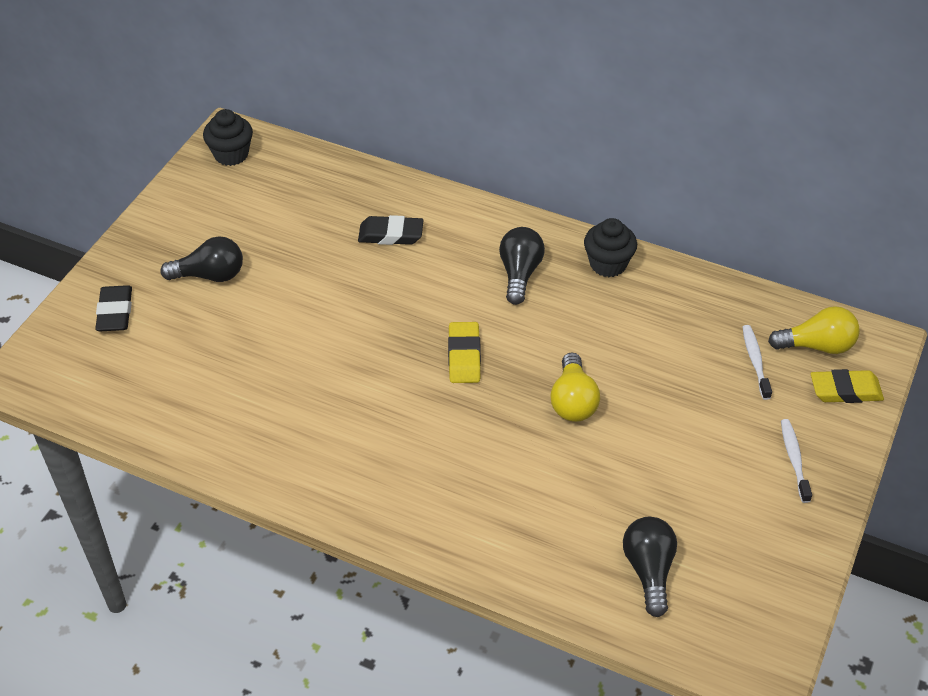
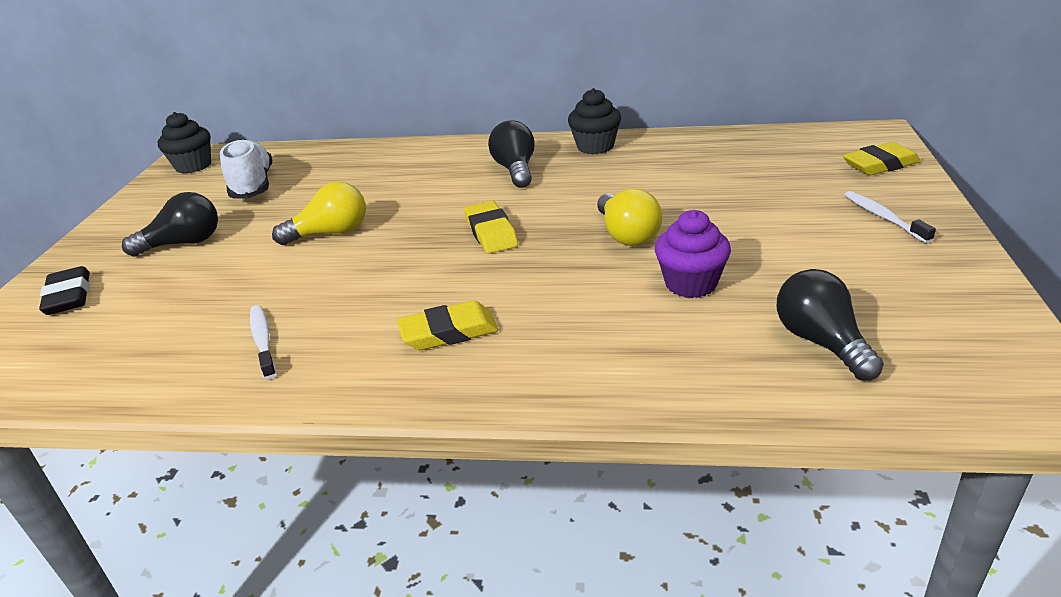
camera: 15 degrees left, 15 degrees down
black eraser [358,215,424,245] -> none
white toothbrush [743,325,772,400] -> white toothbrush moved to [250,305,276,379]
yellow light bulb [768,306,860,354] -> yellow light bulb moved to [272,181,366,245]
none -> white shoe [220,139,272,199]
none -> yellow eraser [397,301,499,350]
none -> purple cupcake [655,210,731,298]

